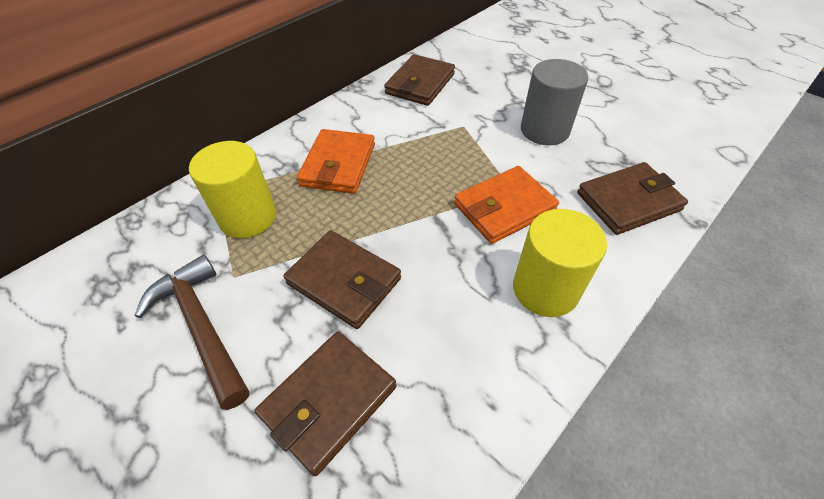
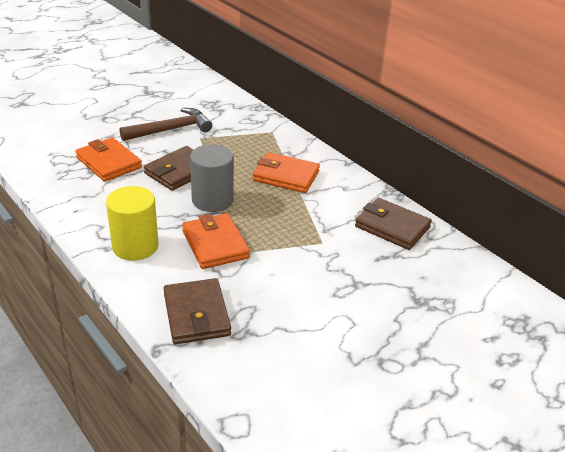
camera: 95 degrees right, 15 degrees down
yellow cylinder [189,141,276,238] -> none
brown wallet [255,332,397,476] -> orange wallet [75,137,142,182]
grey cylinder [521,59,588,145] -> grey cylinder moved to [190,144,234,212]

